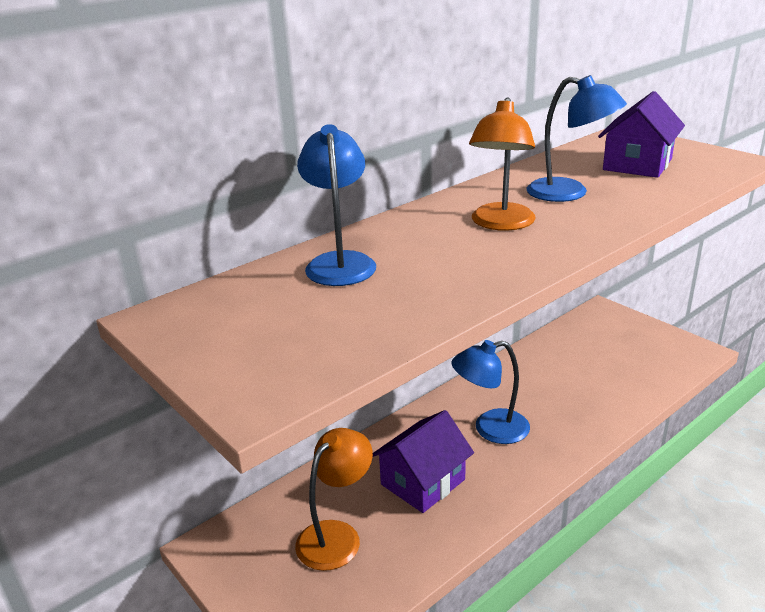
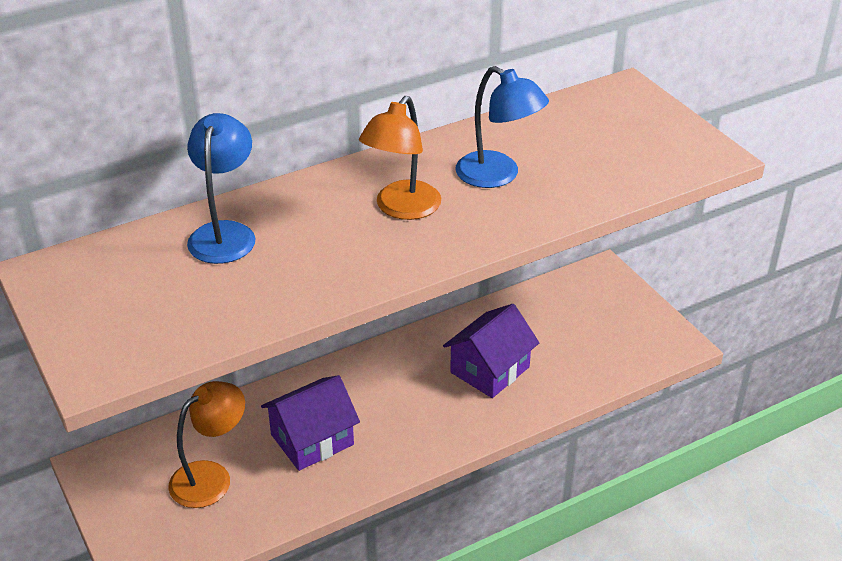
camera: 10 degrees right, 10 degrees up
blue lamp [451,340,530,444] -> none
purple house [598,91,685,178] -> purple house moved to [443,304,539,398]

